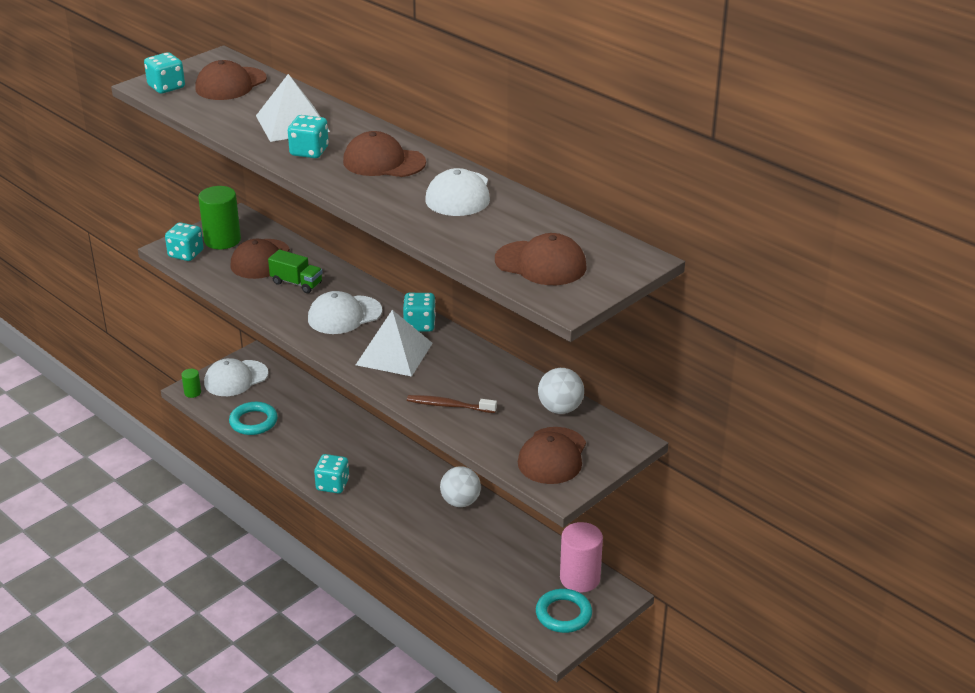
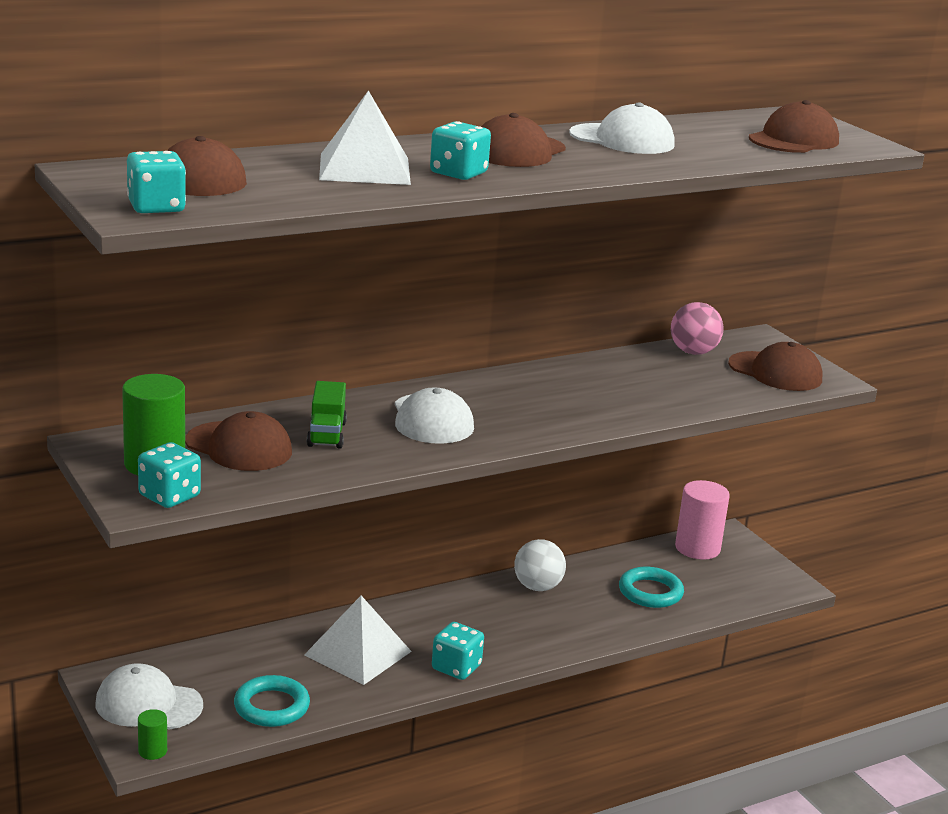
camera: 75 degrees left, 10 degrees down
white cap [204,358,269,396] -> white cap turned 120 degrees clockwise [95,663,203,730]
green truck [268,249,322,293] -> green truck turned 135 degrees clockwise [307,381,347,449]
white pyramid [356,310,433,377] -> white pyramid moved to [304,596,412,685]
turquoise dice [403,293,436,332] -> none
brown toothbrush [407,395,497,413] -> none
turquoise ring [536,589,592,633] -> turquoise ring moved to [619,567,684,608]
white ball [538,368,584,414] -> pink ball [671,302,724,355]

